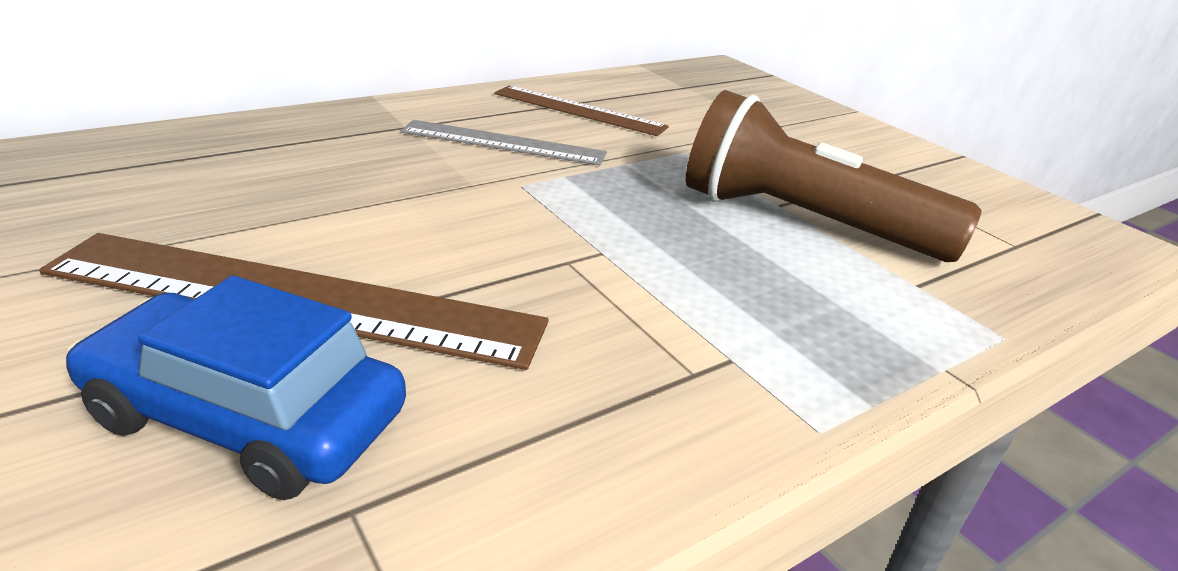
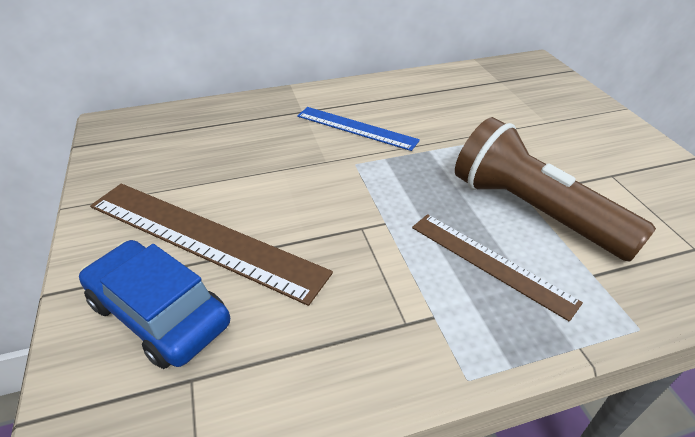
camera: 20 degrees right, 10 degrees up
grey ruler [401,120,607,165] -> blue ruler [297,107,420,151]
brown ruler [494,85,669,136] -> brown ruler moved to [412,214,583,322]

